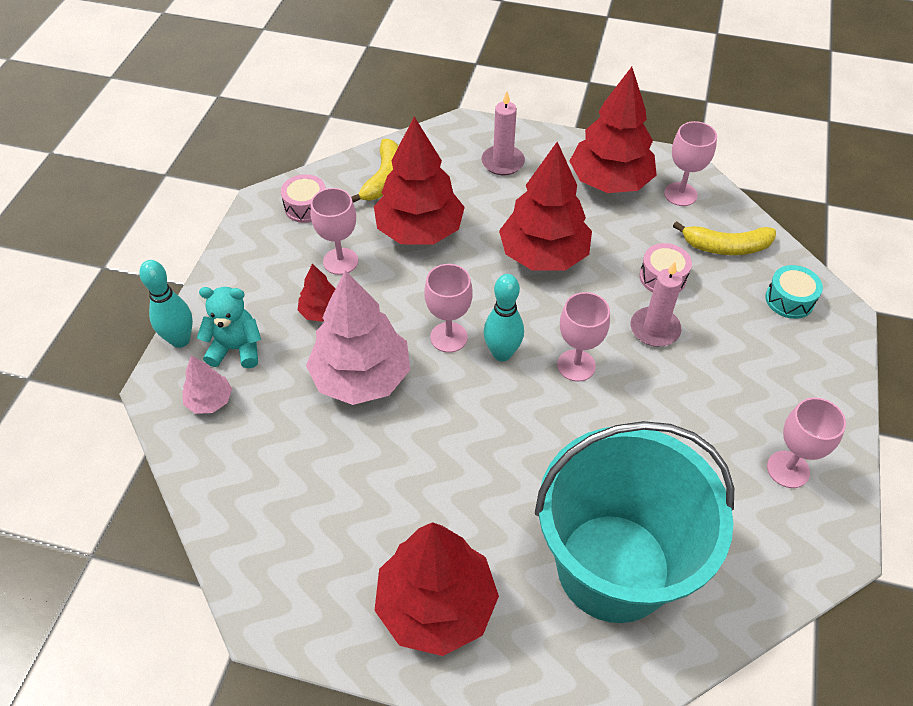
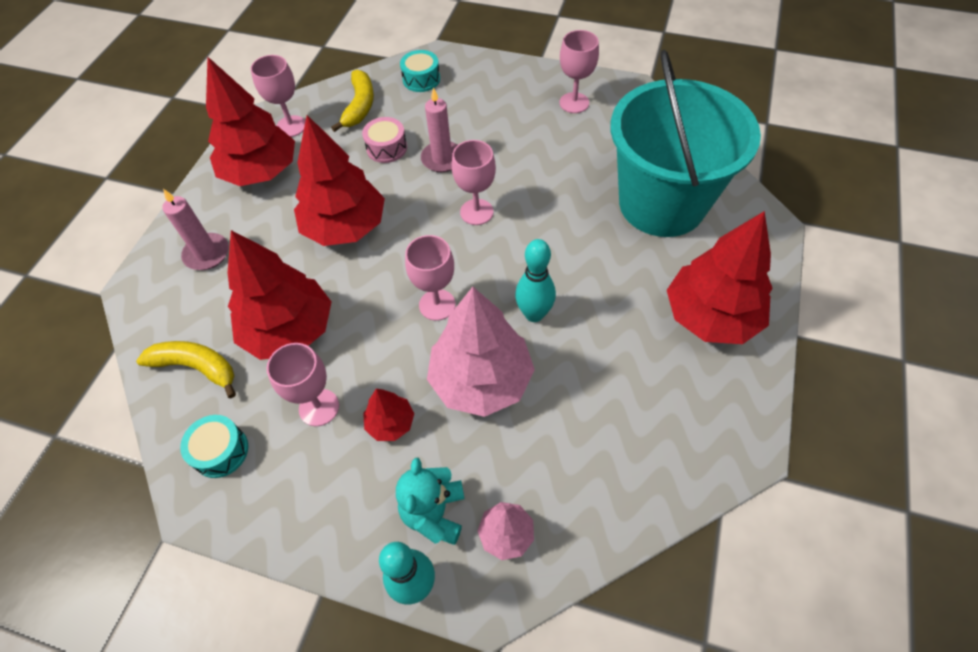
camera: 85 degrees left, 5 degrees up
pink drum [281,174,326,223] -> turquoise drum [180,415,248,478]
turquoise bowling pin [483,274,524,361] -> turquoise bowling pin moved to [515,239,556,322]

